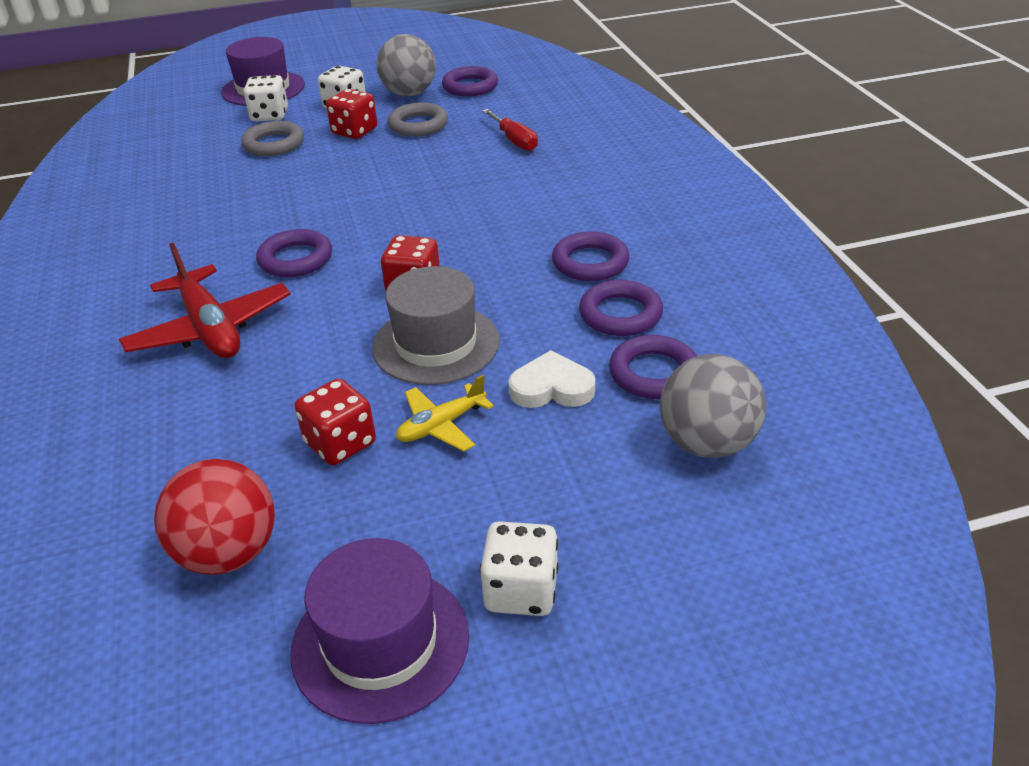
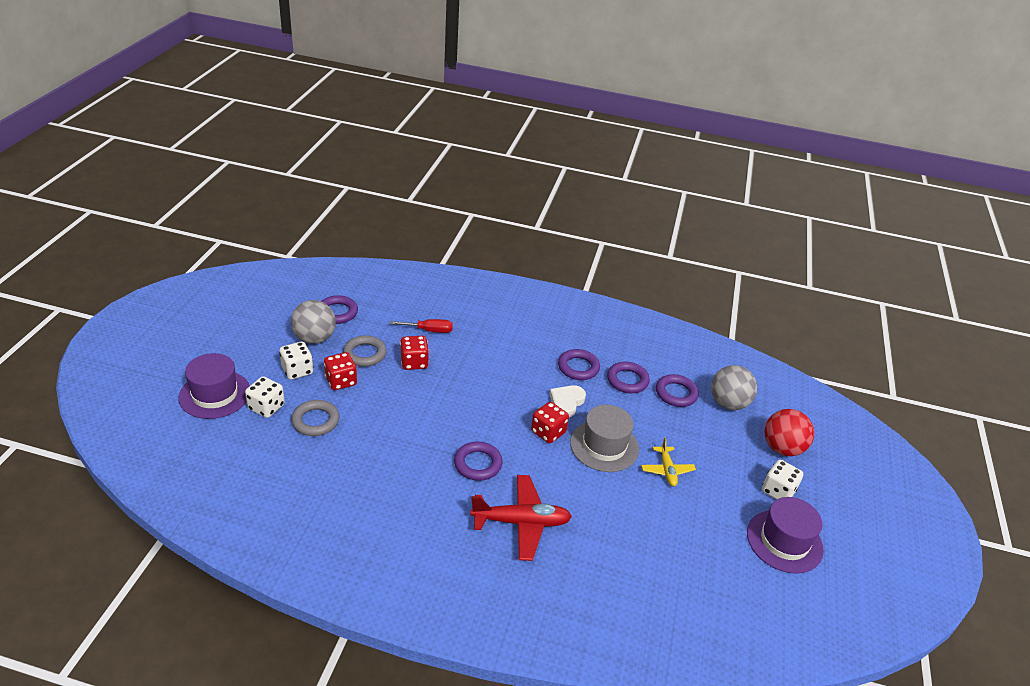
camera: 65 degrees left, 0 degrees up
red ball [154,459,275,575] -> red ball moved to [764,409,814,456]
red dice [295,378,376,465] -> red dice moved to [400,336,429,370]
white heart [508,350,595,408] -> white heart moved to [550,385,586,417]

